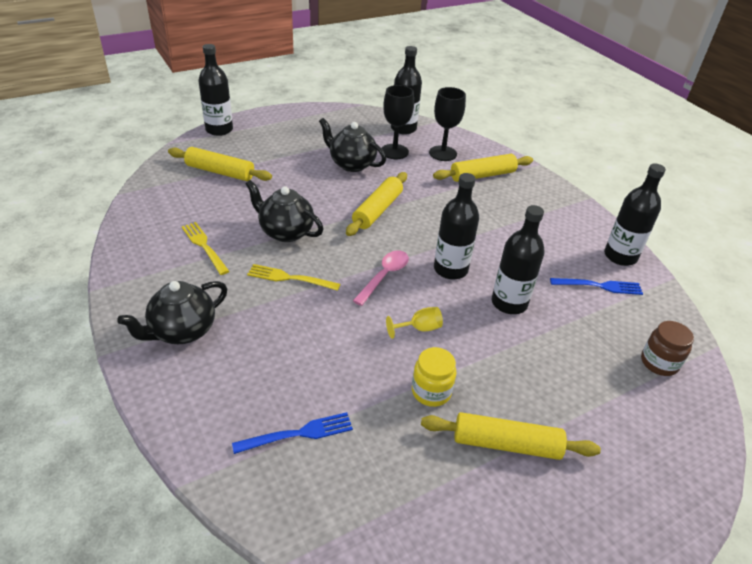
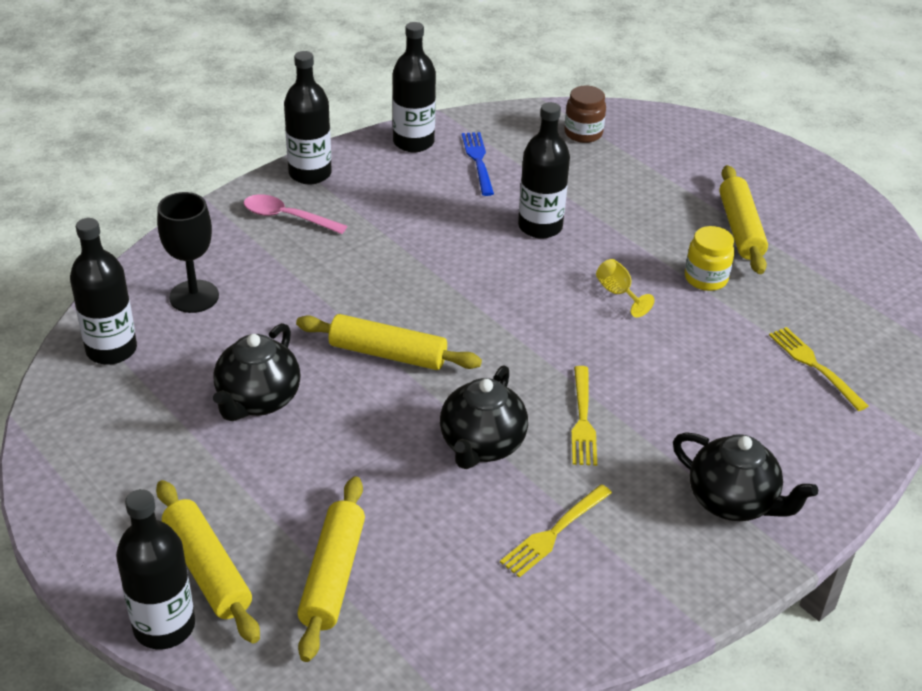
camera: 100 degrees left, 0 degrees up
blue fork [232,412,353,454] -> yellow fork [769,327,868,411]
pink spoon [353,251,409,306] -> pink spoon moved to [243,194,347,234]
black goblet [382,85,414,159] -> none
yellow rolling pin [433,154,533,182] -> yellow rolling pin moved to [156,480,260,643]
black bottle [434,173,479,280] -> black bottle moved to [284,51,332,185]

